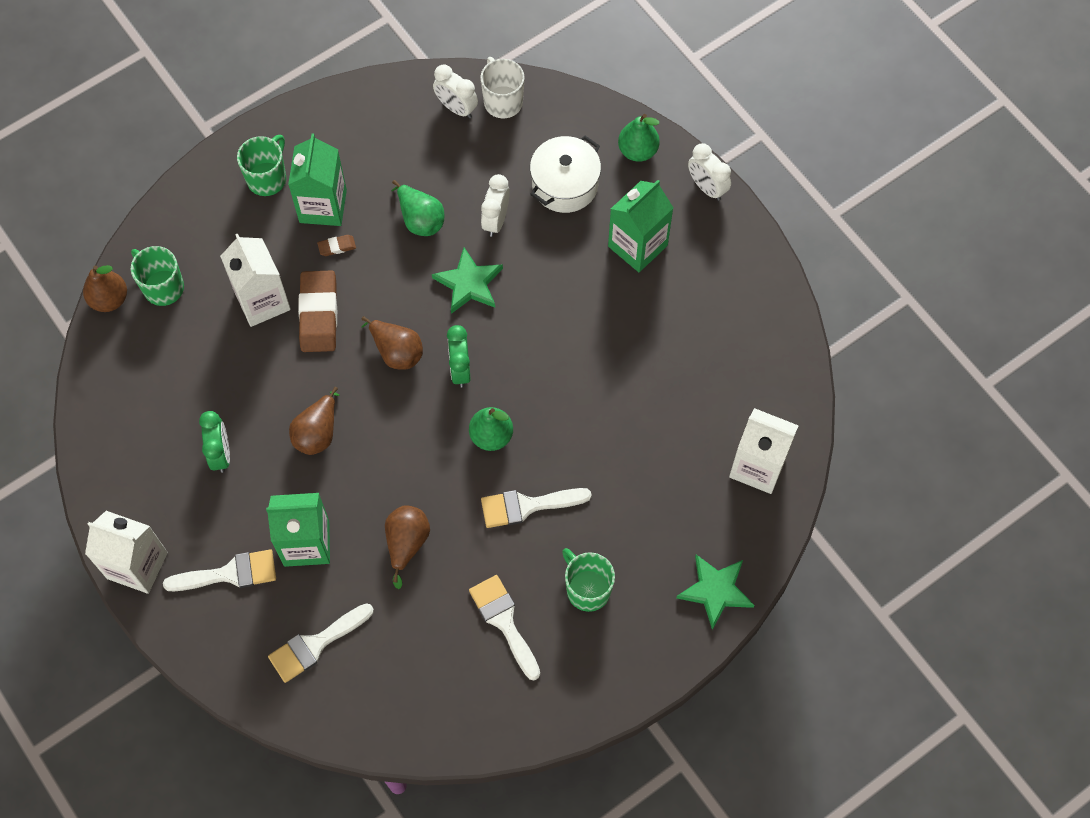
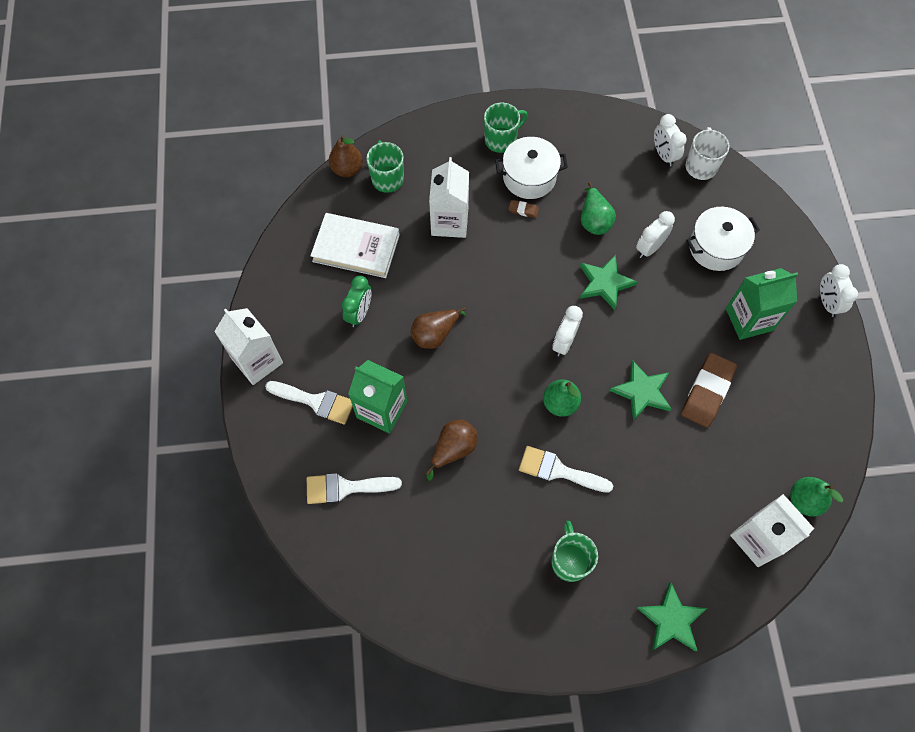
camera: 30 degrees right, 0 degrees up
green carton [288,134,347,226] -> white pot [495,137,568,199]
brown eraser [298,270,337,352] -> brown eraser moved to [681,353,737,428]
brown pear [361,316,423,370] -> none
green clock [447,325,471,388] -> white clock [553,306,583,356]
white brush [469,575,540,681] -> none
green pear [618,114,660,162] -> green pear moved to [790,477,843,517]
none -> white book [310,213,400,278]
none -> green star [610,360,672,421]

